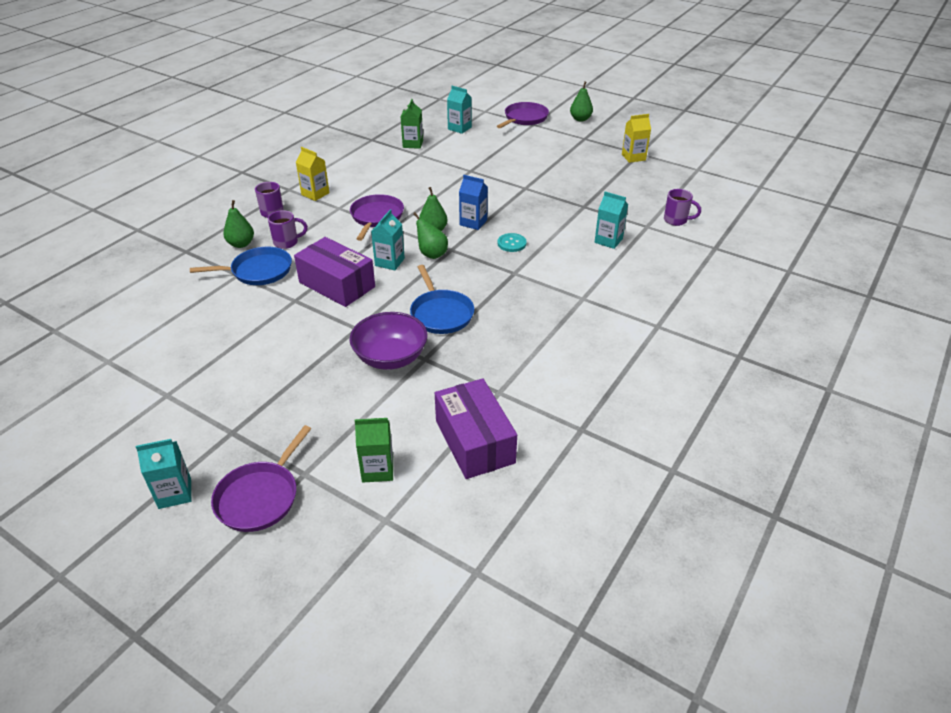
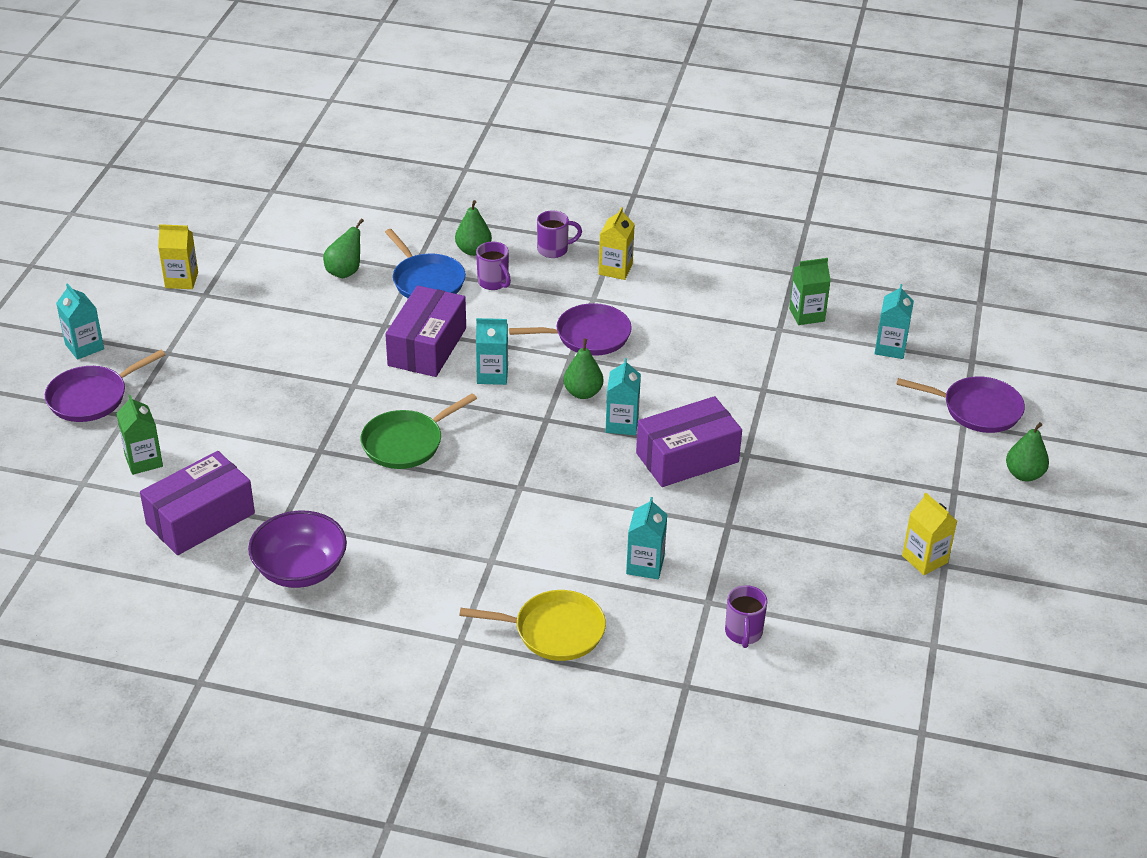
camera: 70 degrees right, 0 degrees up
purple pan [211,425,311,532] -> purple pan turned 45 degrees counterclockwise [45,350,165,422]
purple bowl [349,312,428,370] -> purple bowl moved to [248,511,347,588]
blue pan [410,265,474,334] -> green pan [361,393,477,469]
green pear [413,212,448,259] -> green pear moved to [323,219,364,278]
blue carton [459,175,488,230] -> turquoise carton [605,358,641,435]
turquoise button [497,233,527,252] -> none
none -> yellow carton [158,224,198,289]
none -> yellow pan [459,590,606,661]
none -> purple box [636,396,742,487]

